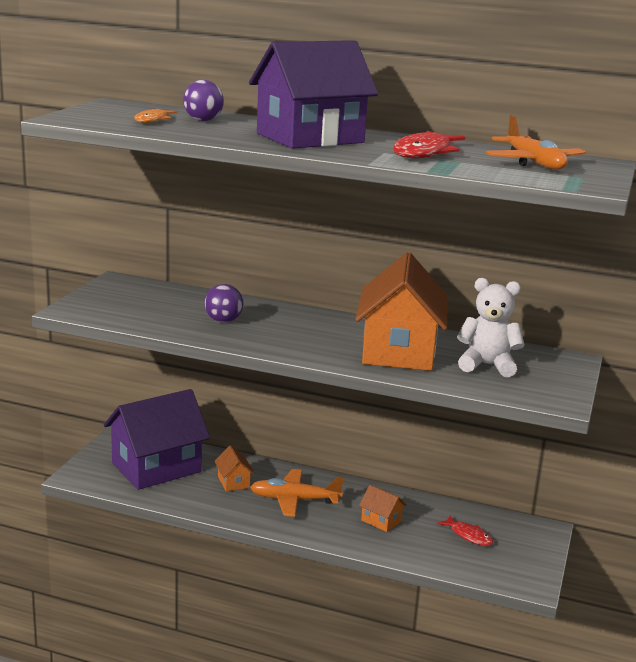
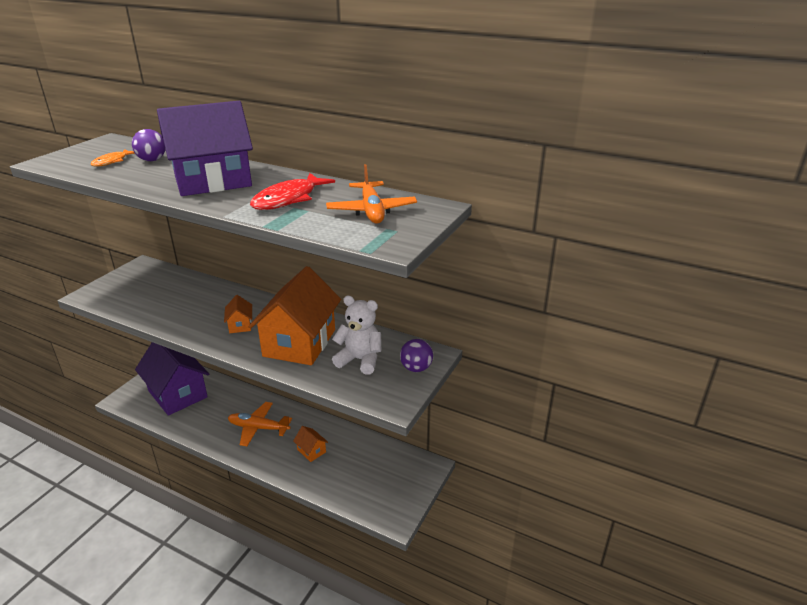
camera: 10 degrees right, 10 degrees up
purple house [104,389,210,490] -> purple house turned 75 degrees clockwise [135,342,209,416]
purple ball [205,284,243,323] -> purple ball moved to [400,339,433,372]
orange house [214,446,254,491] -> orange house moved to [224,295,252,333]
red fish [437,515,493,546] -> none

